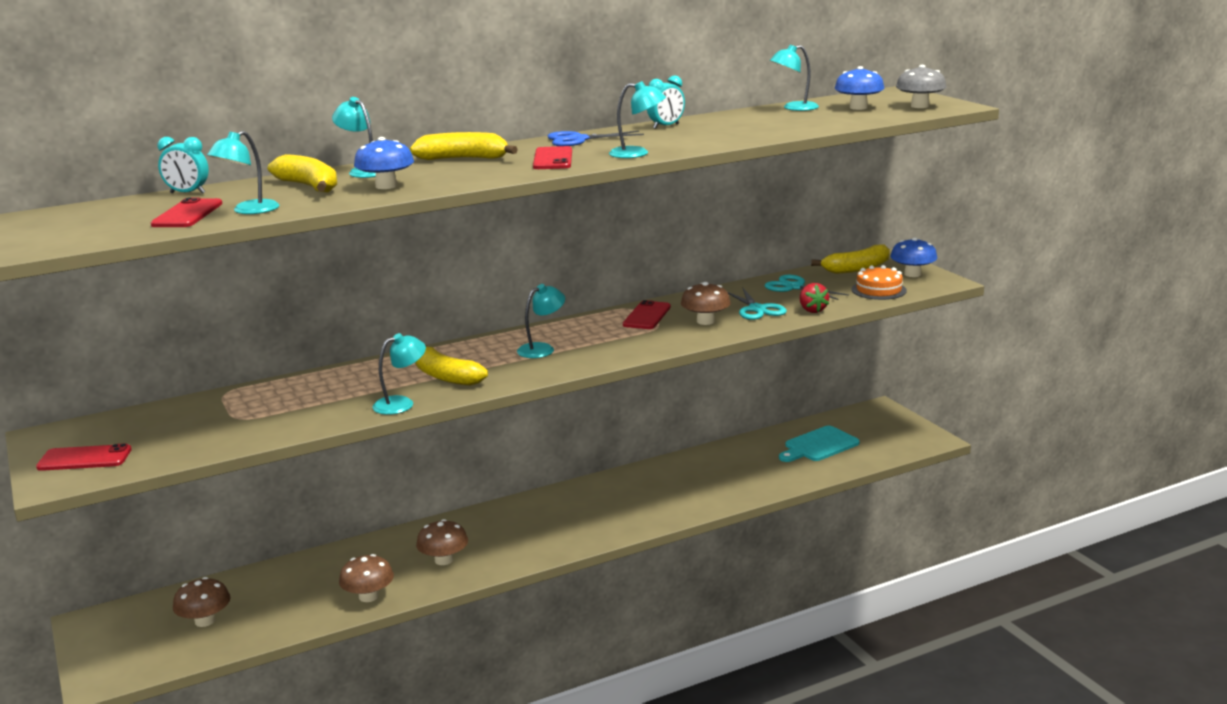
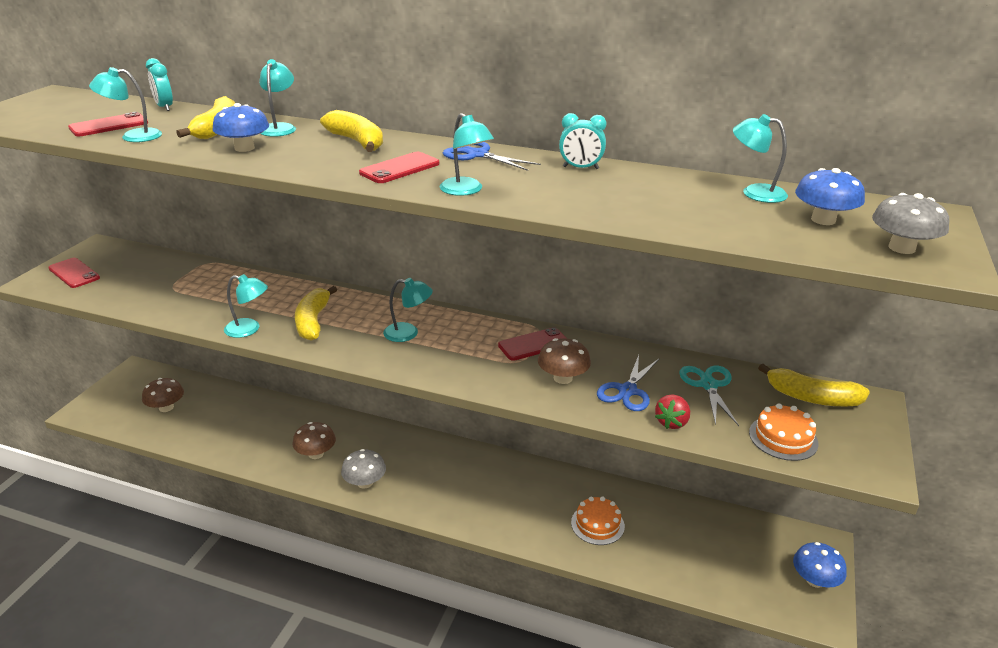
camera: 45 degrees right, 10 degrees up
brown mushroom [339,554,394,602] -> none
turquoise scissors [728,287,787,320] -> blue scissors [597,355,659,411]
turquoise cutting board [779,426,860,462] -> none
blue mushroom [890,237,937,277] -> blue mushroom moved to [793,542,847,588]
none -> grey mushroom [341,449,386,488]
none -> orange cake [571,497,625,545]

